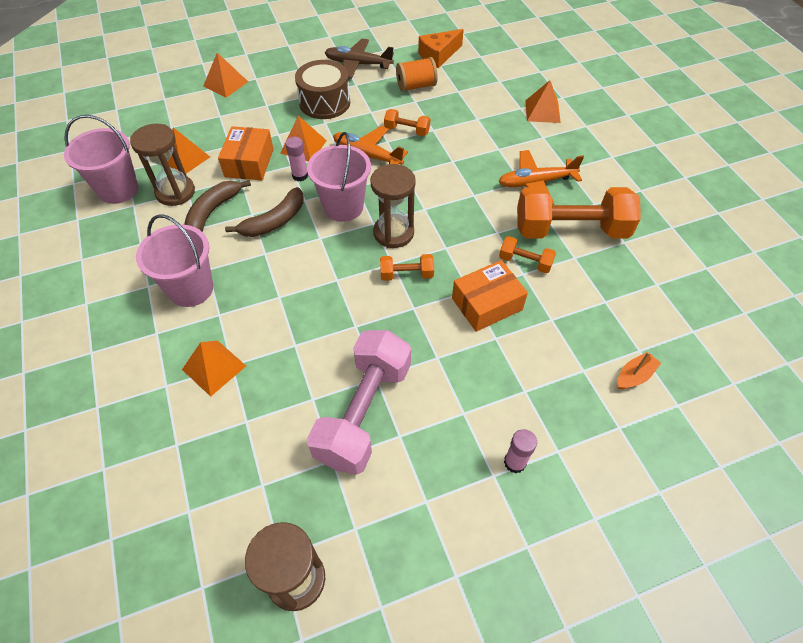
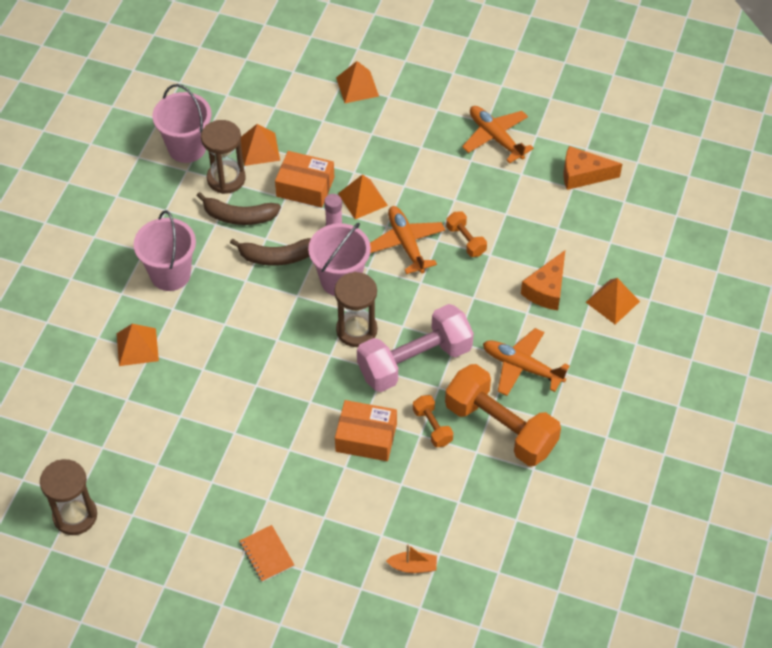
camera: 40 degrees right, 0 degrees up
brown banana [185,180,251,231] -> brown banana turned 150 degrees counterclockwise [197,192,281,225]
orange box [218,126,274,180] -> orange box turned 60 degrees clockwise [275,151,334,208]
brown drum [295,60,350,119] -> none
pink dumbbell [307,330,411,475] -> pink dumbbell moved to [357,304,474,392]
brown plane [325,38,394,78] -> orange plane [462,106,534,163]
orange dumbbell [380,254,434,281] -> none
orange spool [396,57,438,92] -> none
pink glue stick [504,429,537,473] -> orange notebook [240,525,294,582]
none -> orange cheese [521,250,565,310]

